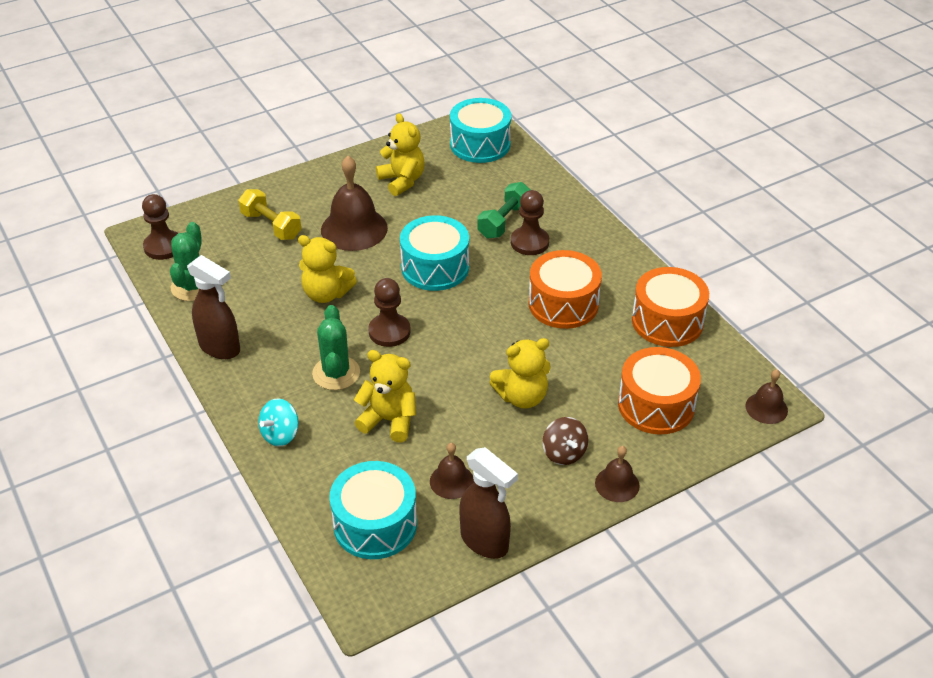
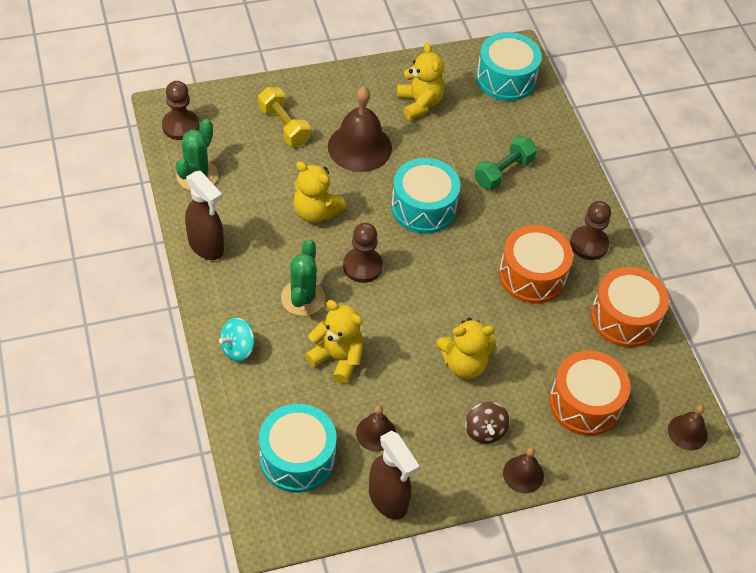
camera: 10 degrees right, 10 degrees up
brown pawn [511,190,549,255] -> brown pawn moved to [570,201,611,260]

